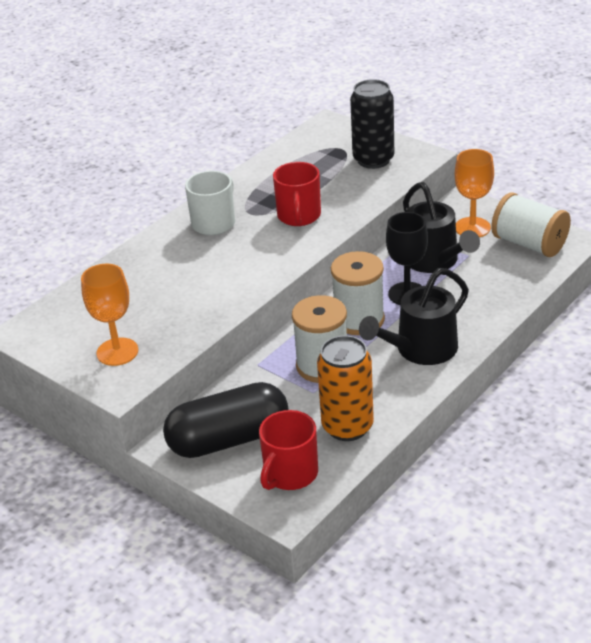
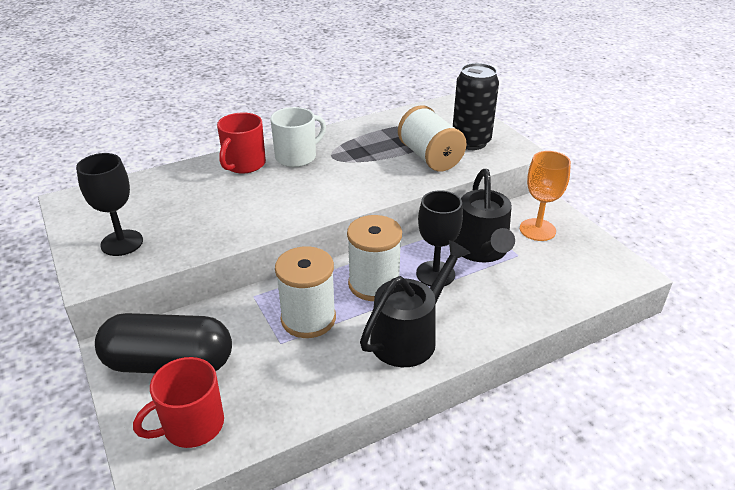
camera: 20 degrees right, 0 degrees up
orange goblet [81,264,138,366] -> black goblet [76,153,143,256]
red mug [273,162,321,226] -> red mug moved to [217,112,266,174]
orange can [317,335,374,441] -> none
black watering can [359,268,469,365] -> black watering can turned 150 degrees clockwise [360,240,470,367]
white spool [491,192,571,257] -> white spool moved to [398,105,467,171]

